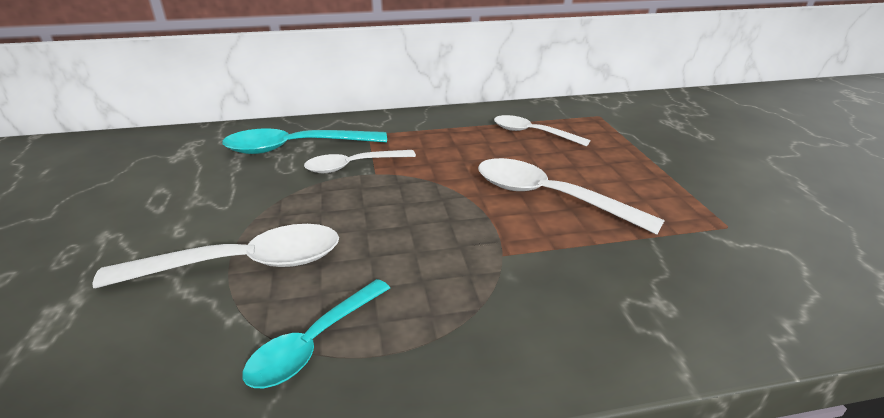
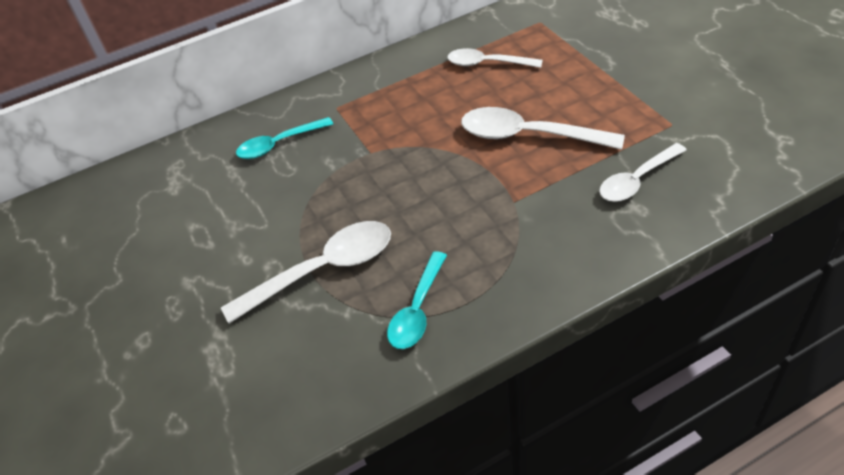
camera: 10 degrees left, 15 degrees up
turquoise spoon [222,128,387,154] -> turquoise spoon [236,117,333,159], size x0.66
white spoon [304,150,416,173] -> white spoon moved to [599,143,687,202]

